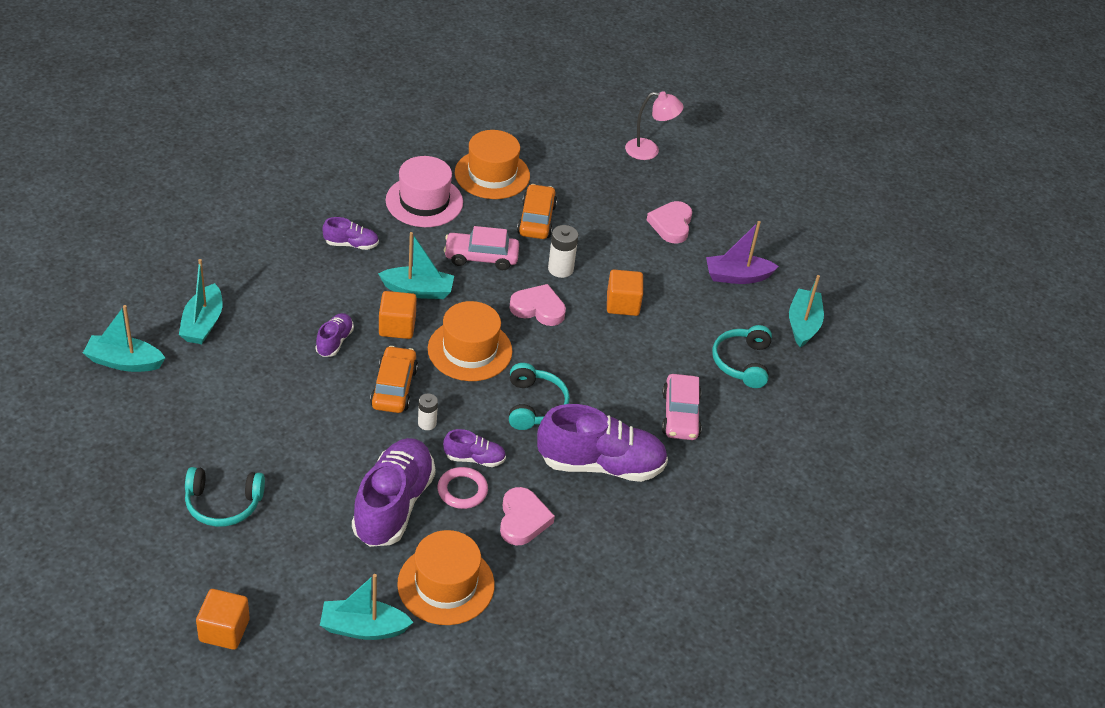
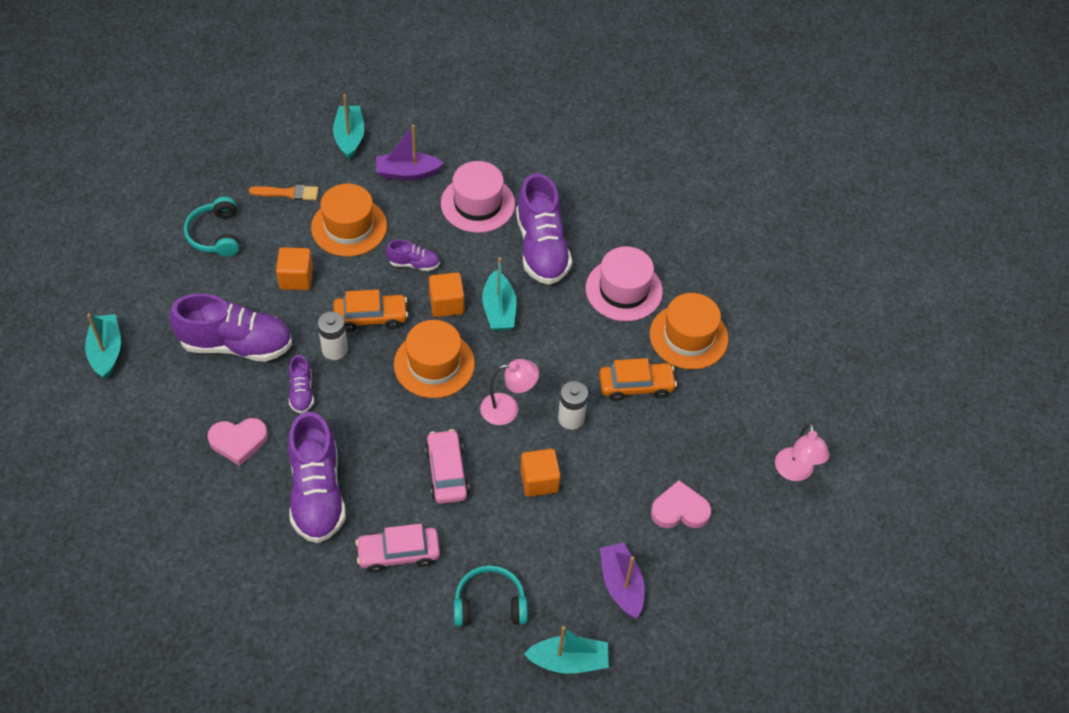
camera: 80 degrees right, 10 degrees up
turquoise boat [179,259,223,344] -> purple boat [376,125,444,180]
orange cube [196,589,250,650] -> orange cube moved to [276,247,313,290]
purple shoe [322,217,379,250] -> purple shoe [516,173,572,285], size x2.09
orange hat [397,530,495,625] -> orange hat moved to [311,184,387,257]
white battery [418,393,438,430] -> white battery [318,311,348,360], size x1.53
pink ring [437,467,488,509] -> none
pink car [444,226,519,270] -> pink car moved to [425,429,469,504]
pink heart [509,284,566,326] -> pink lamp [480,359,539,425]
turquoise headphones [509,363,570,430] -> none
none -> orange brush [249,185,319,201]
none -> pink hat [441,161,515,233]

